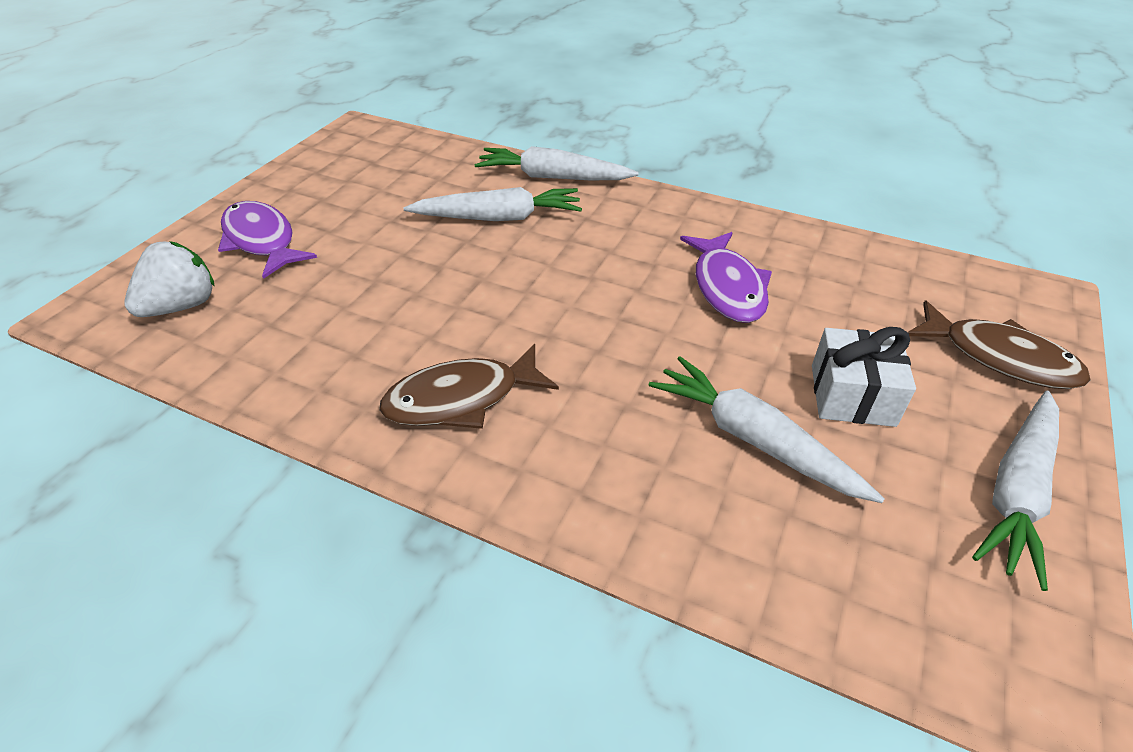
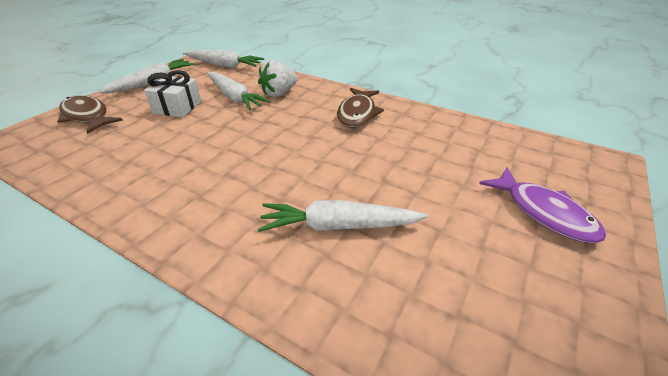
camera: 175 degrees left, 5 degrees down
white strawberry [125,241,215,317] -> white strawberry moved to [258,60,297,97]
brown fish [379,344,559,429] -> brown fish turned 120 degrees clockwise [337,88,384,128]
white carrot [474,146,639,180] -> white carrot moved to [183,50,264,68]
purple fish [680,232,772,323] -> none

